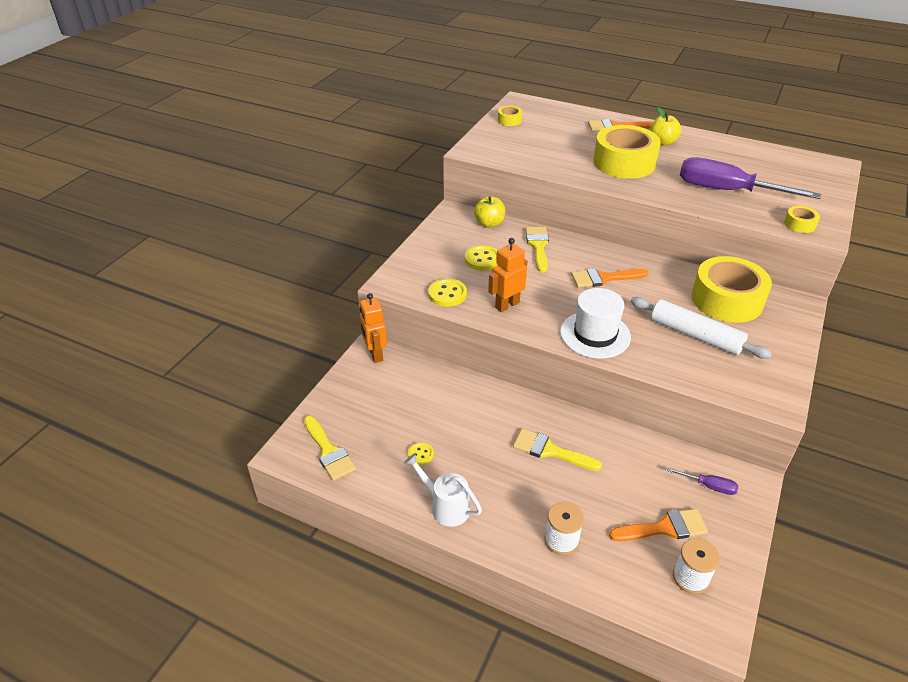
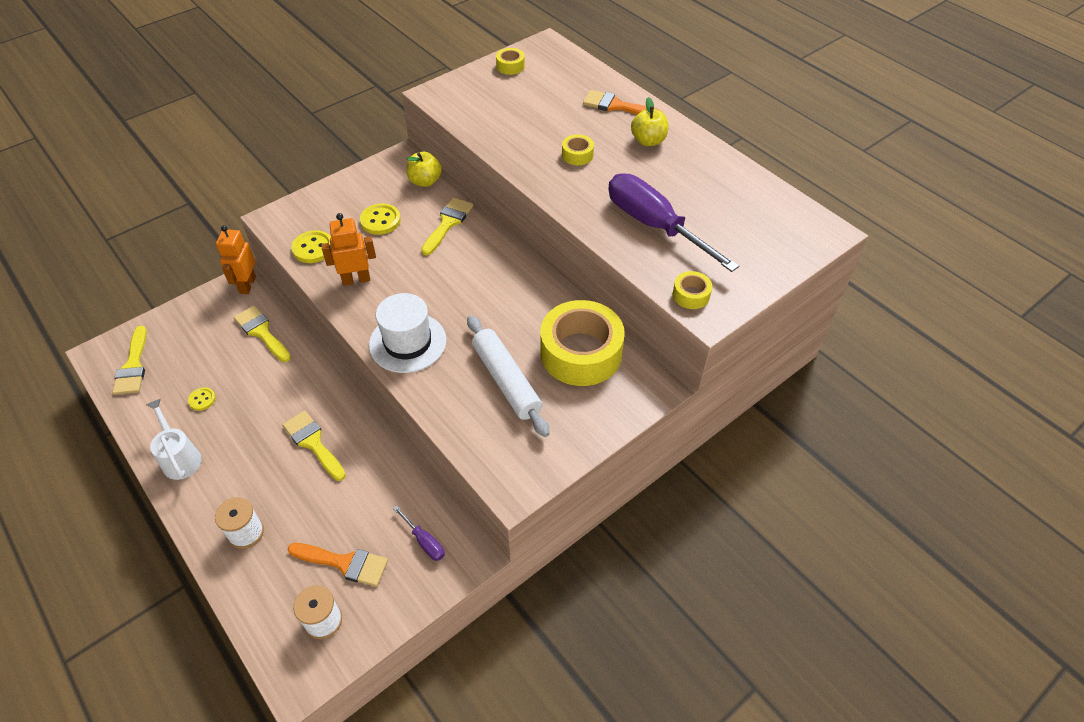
camera: 25 degrees right, 10 degrees up
orange brush [571,268,649,288] -> none
yellow tape [593,125,661,179] -> yellow tape [562,134,594,165], size x0.43
none -> yellow brush [234,306,291,362]

